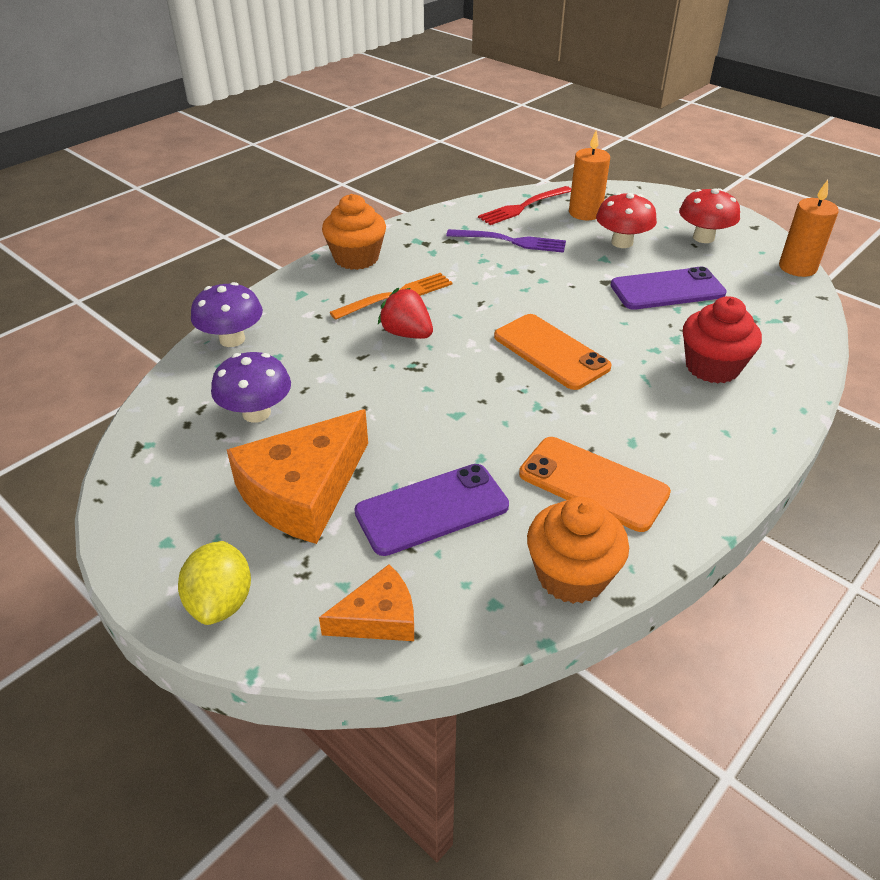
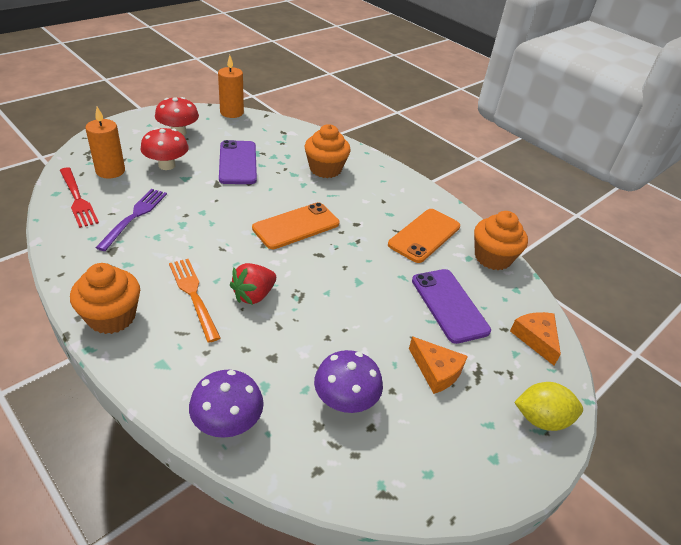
camera: 90 degrees left, 0 degrees up
orange cheese [227,409,368,544] -> orange cheese [409,337,468,394], size x0.55
red cupcake [683,296,762,383] -> orange cupcake [305,124,351,178]

